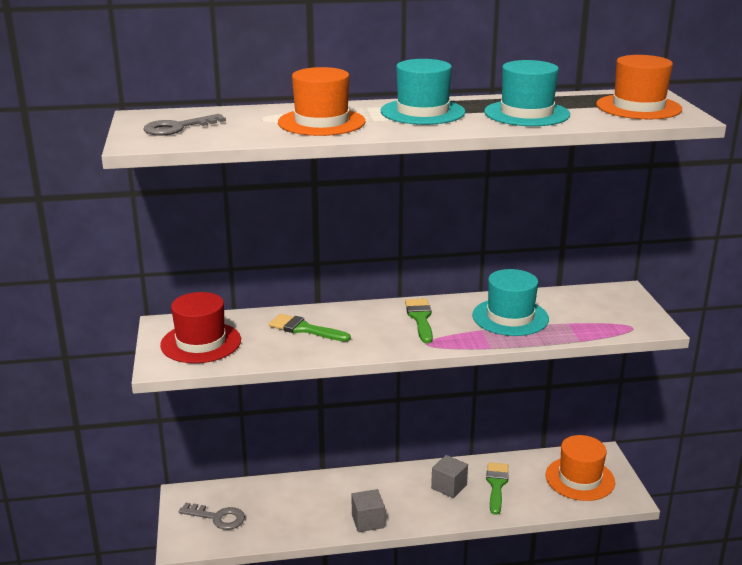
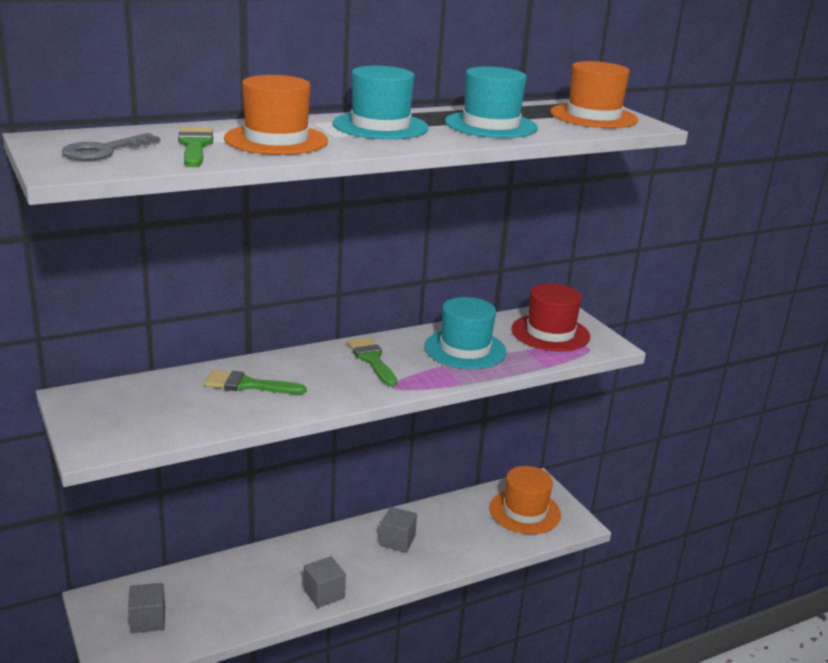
camera: 20 degrees left, 0 degrees up
red hat [160,292,241,363] -> red hat moved to [511,283,590,351]
grey key [178,503,245,530] -> grey cube [128,583,165,633]
green brush [486,462,509,515] -> green brush moved to [178,127,213,167]

